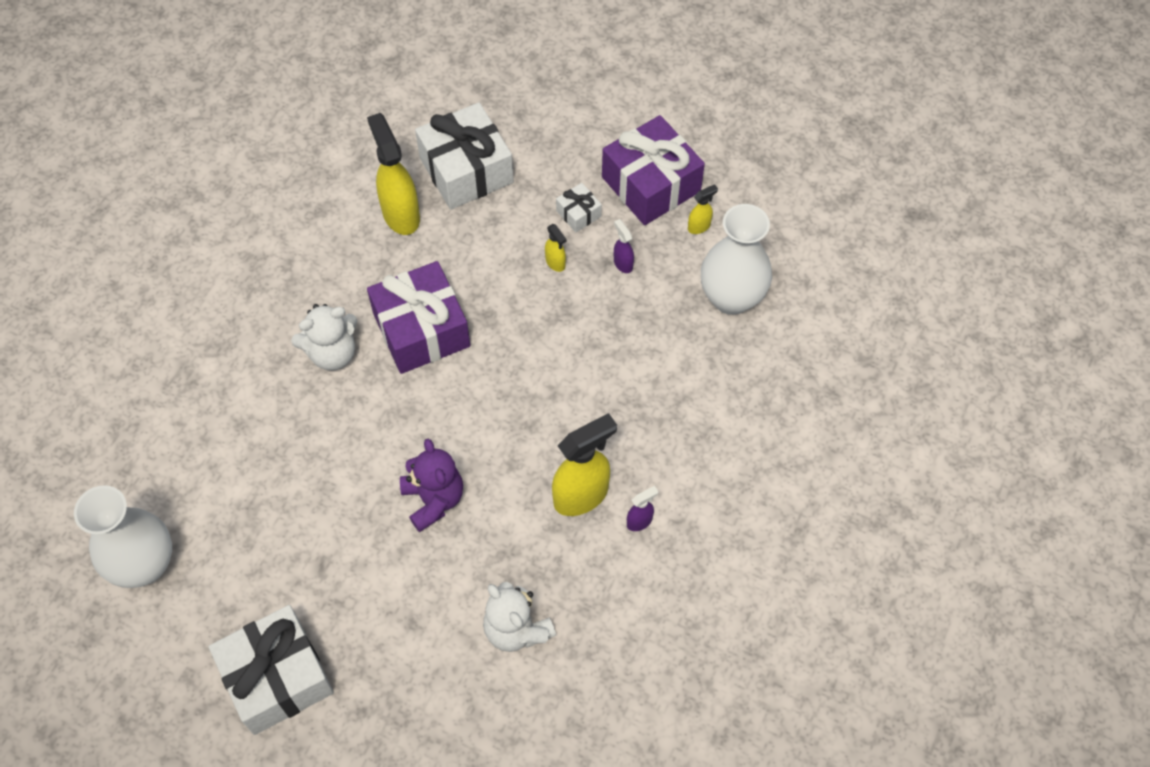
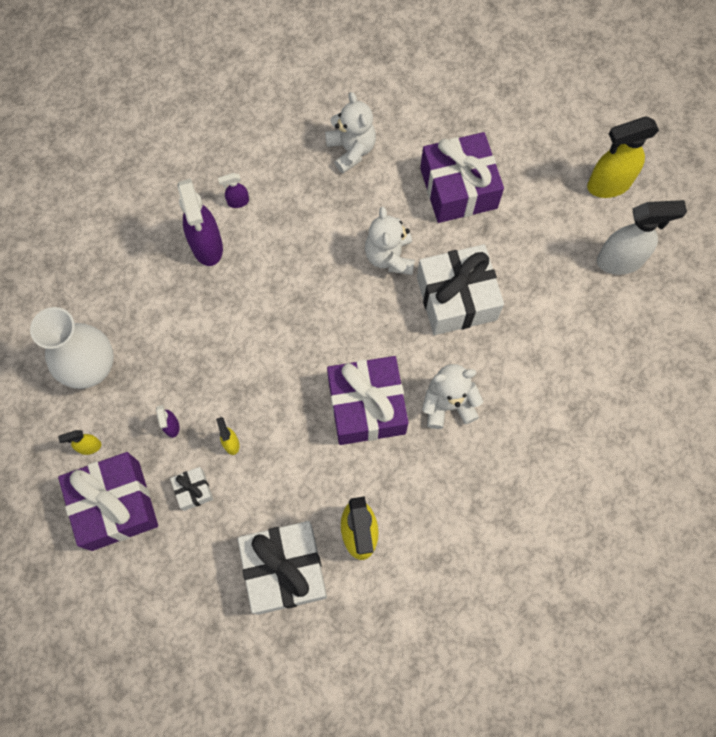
camera: 165 degrees left, 10 degrees up
white vase [74,485,172,588] -> white spray bottle [597,200,687,275]
white gift [209,605,334,735] -> white gift moved to [417,244,504,335]
purple teddy bear [400,439,463,532] -> white teddy bear [365,207,415,275]
yellow spray bottle [552,413,617,516] -> yellow spray bottle moved to [587,116,659,198]
none -> purple spray bottle [177,178,223,266]
none -> purple gift [420,132,504,223]

